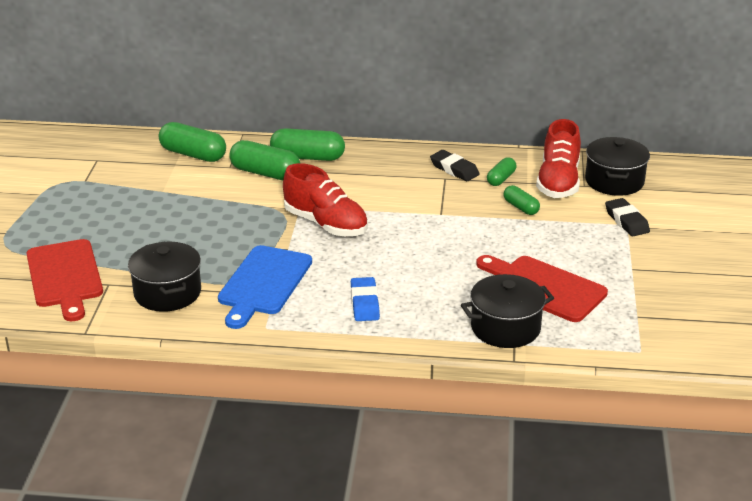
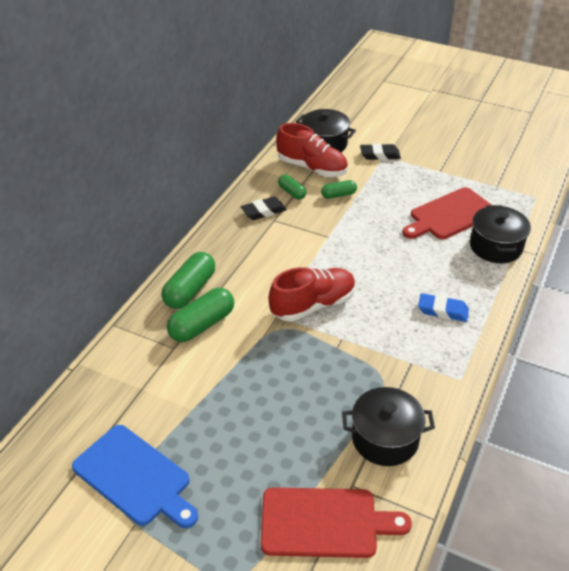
camera: 70 degrees left, 10 degrees up
green capsule [159,122,226,162] -> none
blue cutting board [218,245,312,329] -> blue cutting board moved to [72,425,198,528]

